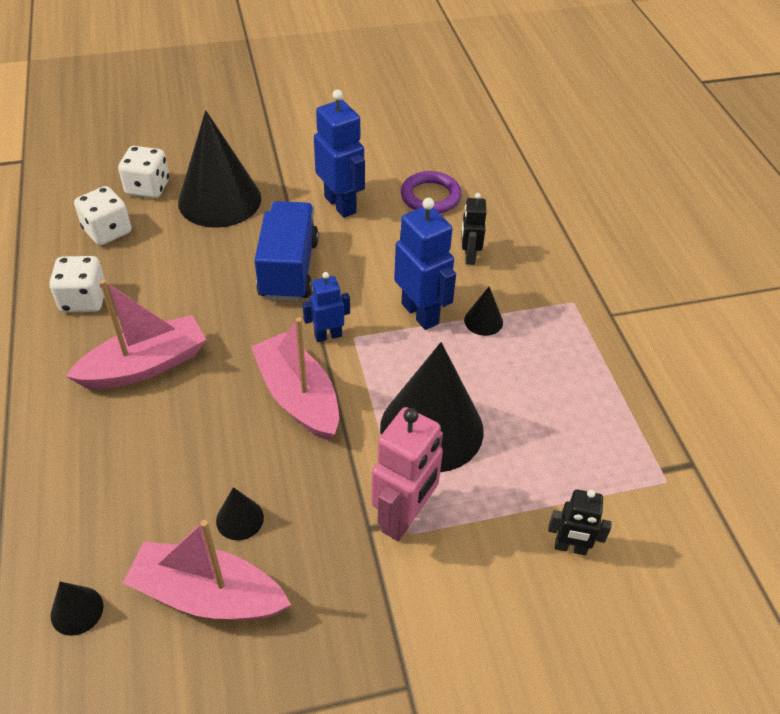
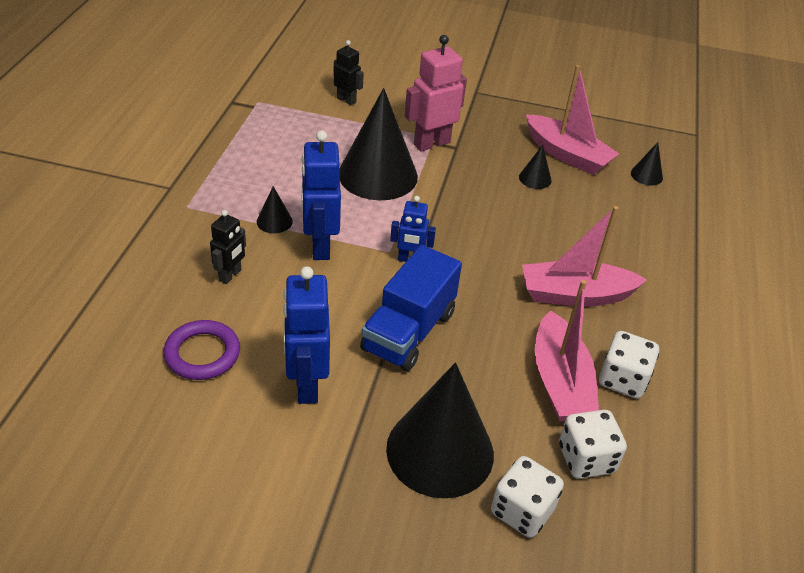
camera: 155 degrees left, 5 degrees down
pink boat [251,317,339,441] -> pink boat moved to [535,280,599,421]

